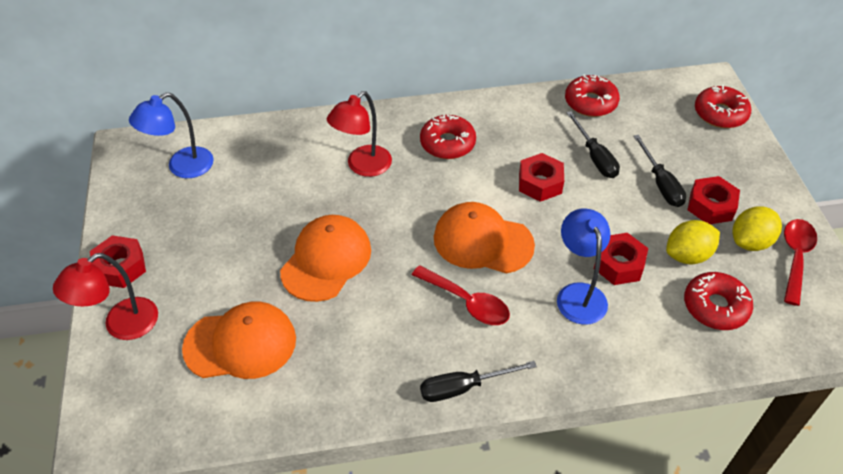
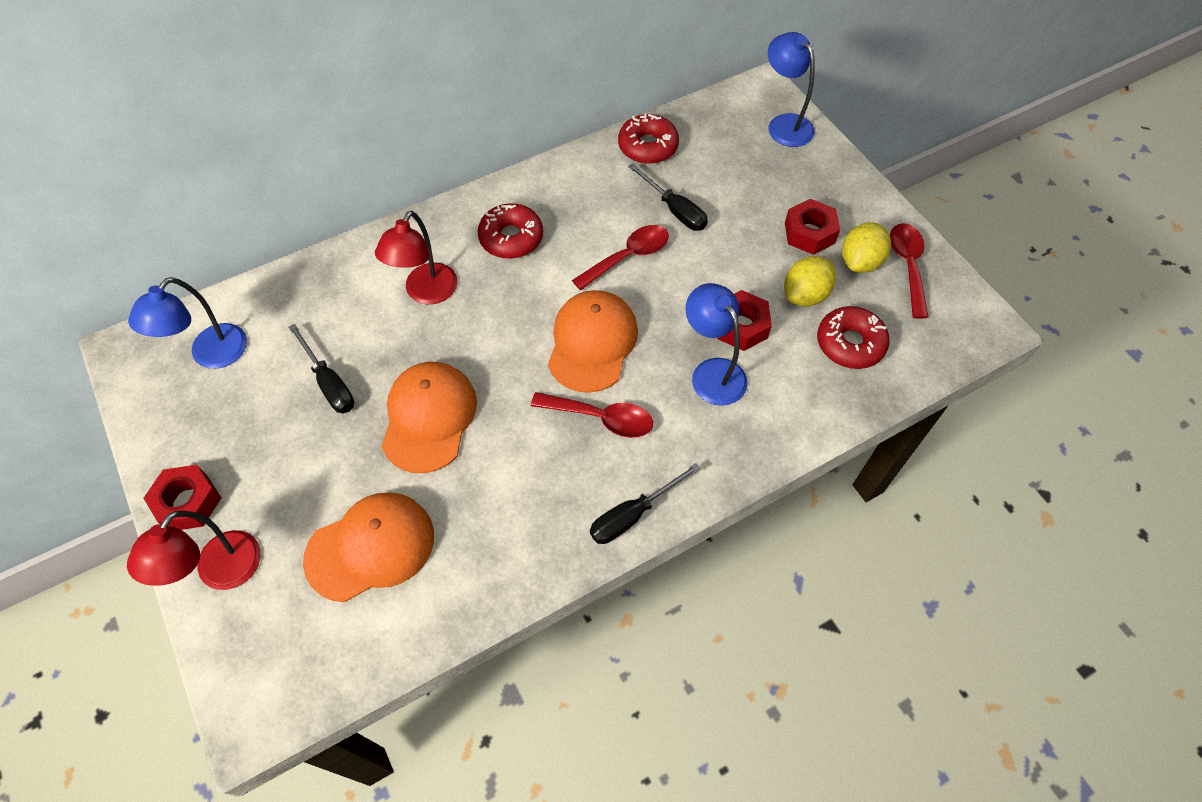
camera: 20 degrees left, 10 degrees up
orange cap [434,202,535,274] -> orange cap turned 105 degrees clockwise [548,290,638,393]
red nut [519,153,564,202] -> red spoon [572,225,669,290]
black screwdriver [634,135,686,207] -> black screwdriver moved to [288,324,354,413]
red donut [695,84,751,128] -> blue lamp [768,32,815,147]

